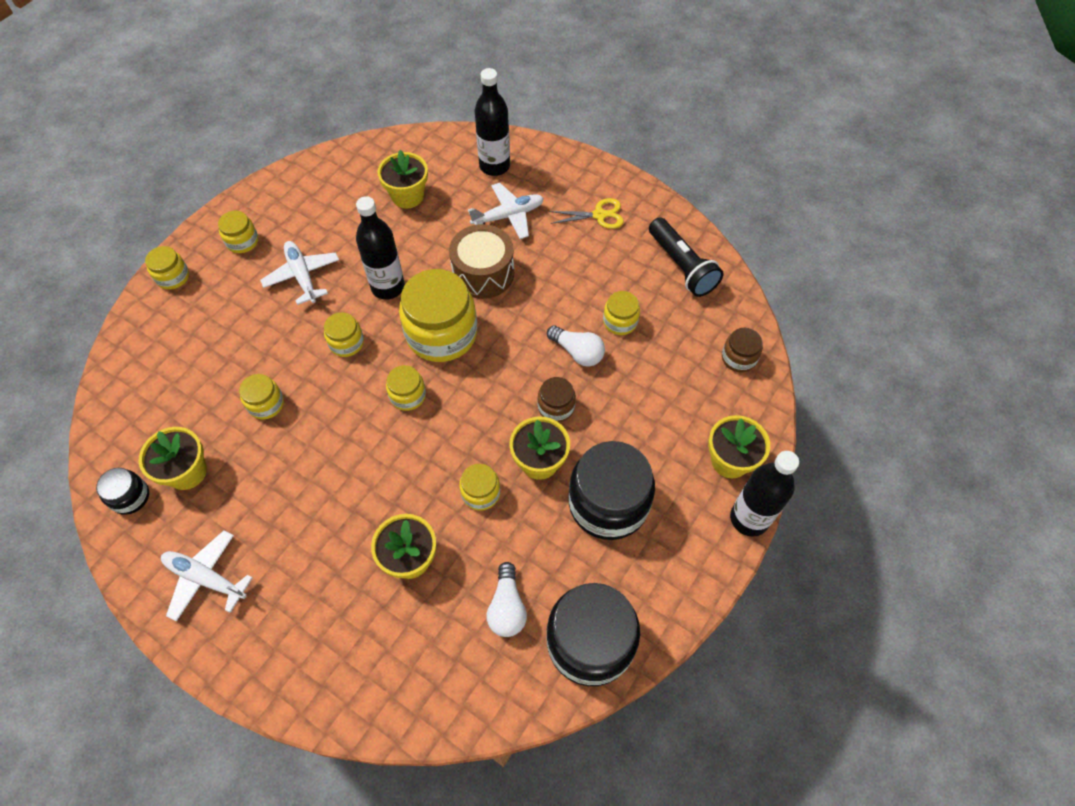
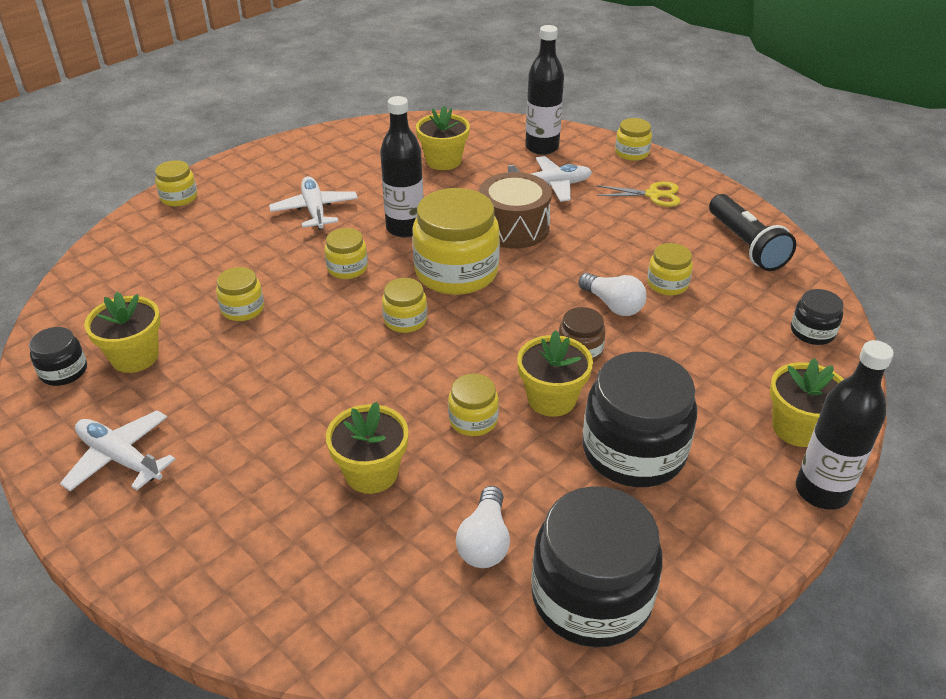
camera: 10 degrees right, 20 degrees down
yellow jar [218,211,258,253] -> yellow jar moved to [615,118,652,161]
brown jar [722,328,762,372] -> black jar [791,289,843,345]

